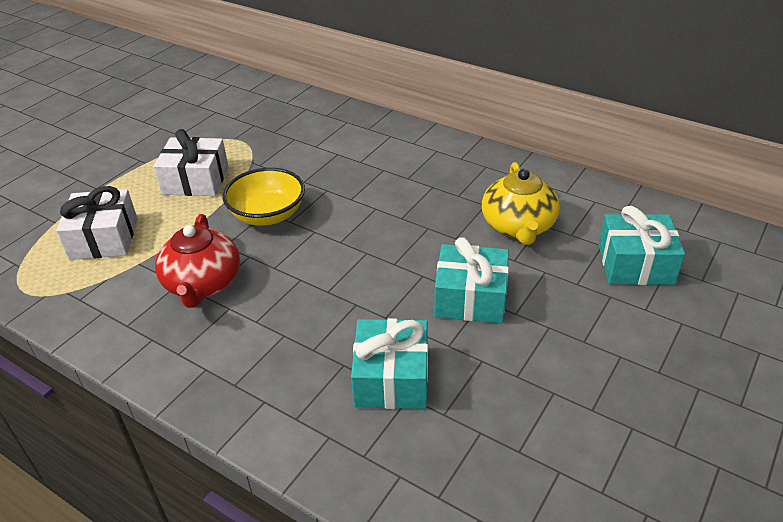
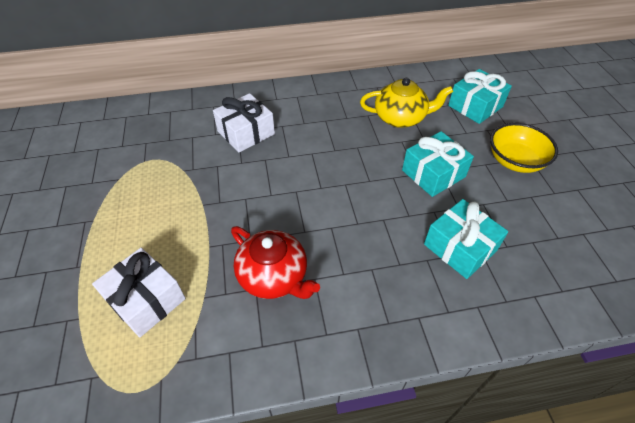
camera: 45 degrees left, 10 degrees up
white gift [154,129,229,196] -> white gift moved to [213,93,275,152]
yellow bowl [222,168,305,225] -> yellow bowl moved to [490,123,558,173]
yellow teapot [482,162,560,245] -> yellow teapot turned 45 degrees counterclockwise [360,78,453,128]

